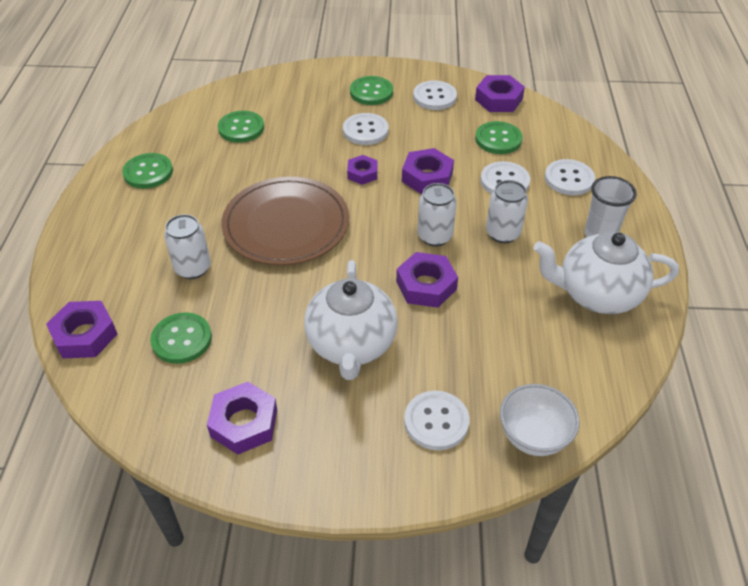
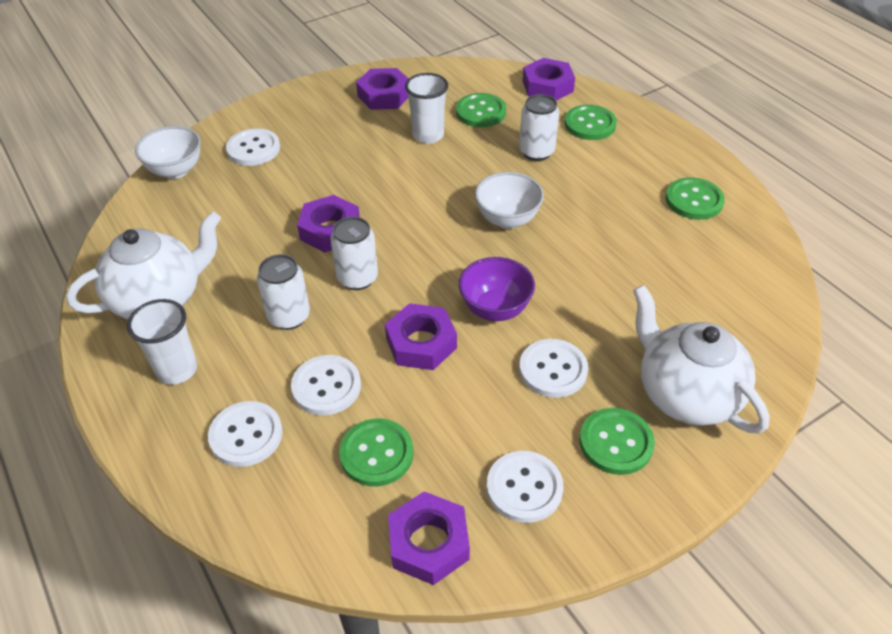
camera: 145 degrees right, 0 degrees up
green button [218,111,264,143] -> green button moved to [564,105,617,140]
brown plate [221,177,349,265] -> white bowl [475,172,544,229]
white teapot [304,260,398,380] -> white teapot moved to [633,285,770,434]
purple nut [347,155,378,185] -> purple bowl [459,257,535,321]
none -> white cup [405,73,448,144]

